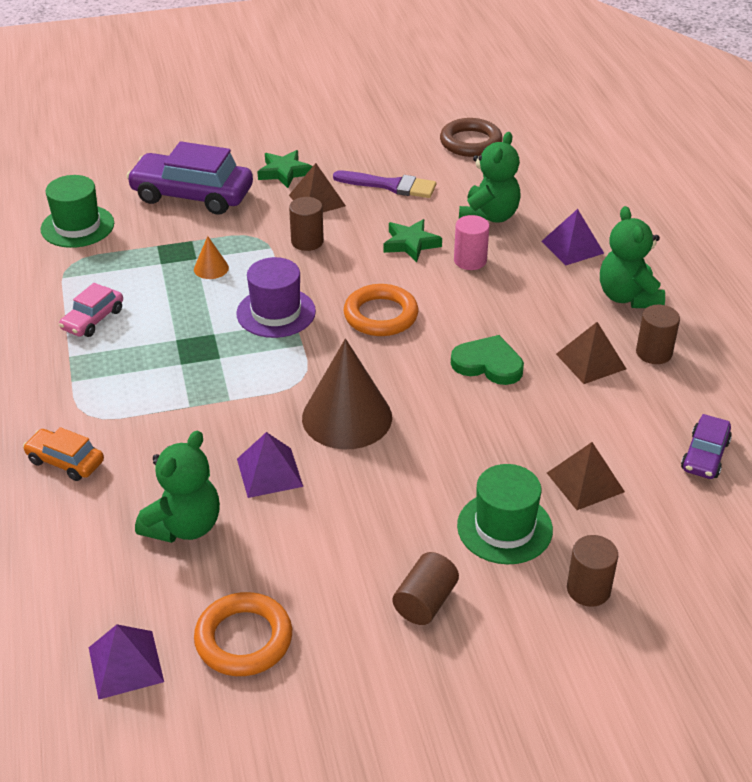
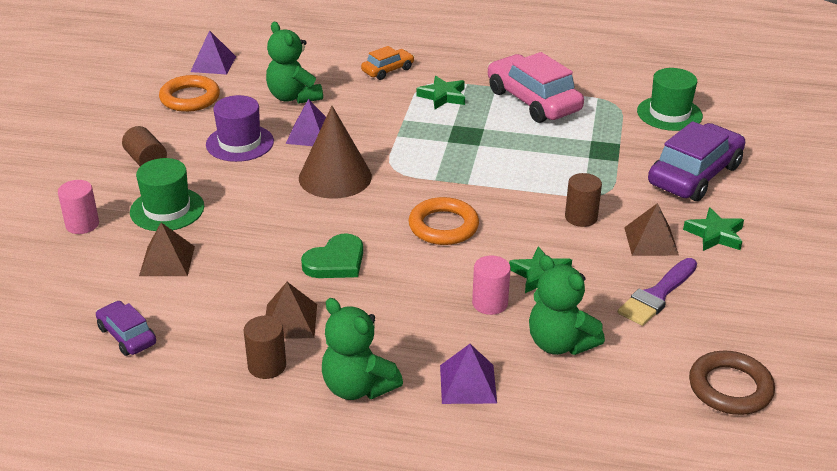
camera: 115 degrees right, 5 degrees down
pink car [59,283,123,337] -> pink car [488,52,584,123], size x1.93
orange cone [194,236,229,279] -> none
purple hat [236,257,316,338] -> purple hat moved to [206,95,274,162]
brown cylinder [567,535,618,607] -> pink cylinder [58,180,99,234]
green teddy bear [600,206,665,308] -> green teddy bear turned 150 degrees counterclockwise [322,298,403,400]
none -> green star [416,76,465,109]

